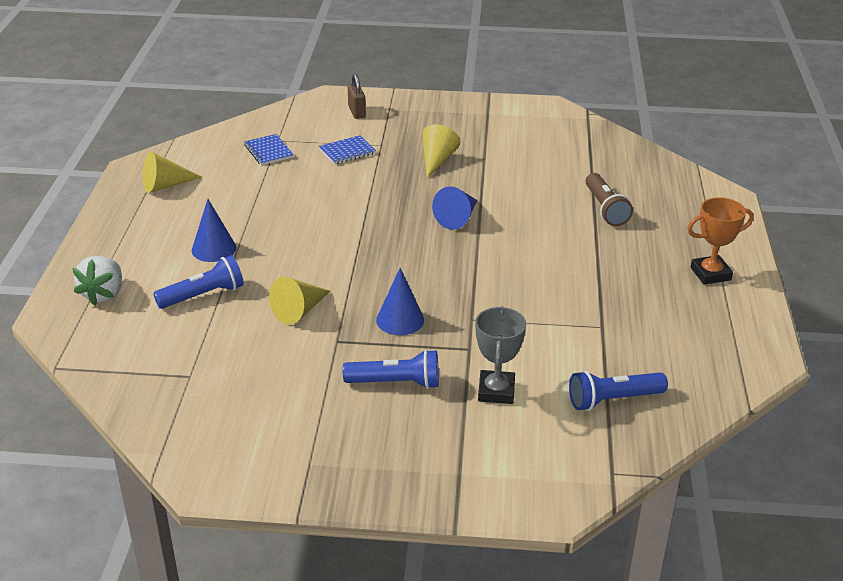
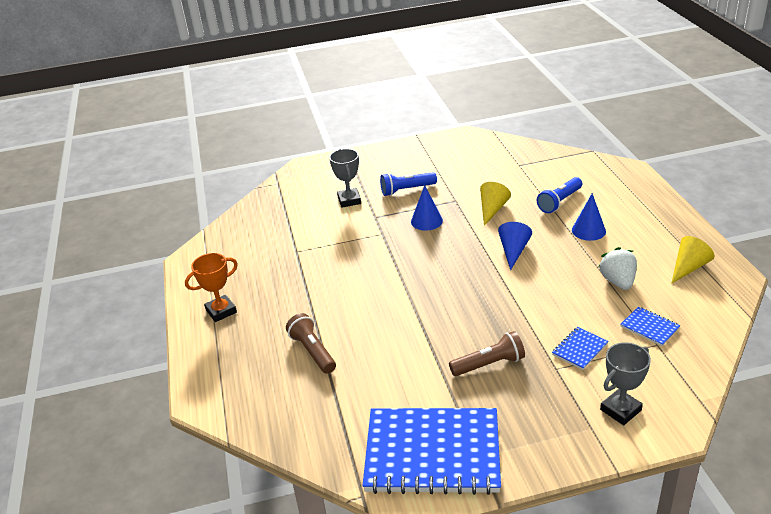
camera: 165 degrees right, 0 degrees up
white strawberry [72,256,122,306] -> white strawberry moved to [598,247,637,290]
brown padlock [348,74,366,119] -> grey trophy [600,343,651,425]
yellow cone [422,124,460,178] -> brown flashlight [449,331,525,376]
blue cone [432,187,477,230] -> blue cone moved to [498,222,532,270]
blue flashlight [569,370,668,411] -> none
none -> blue notebook [362,408,501,495]

